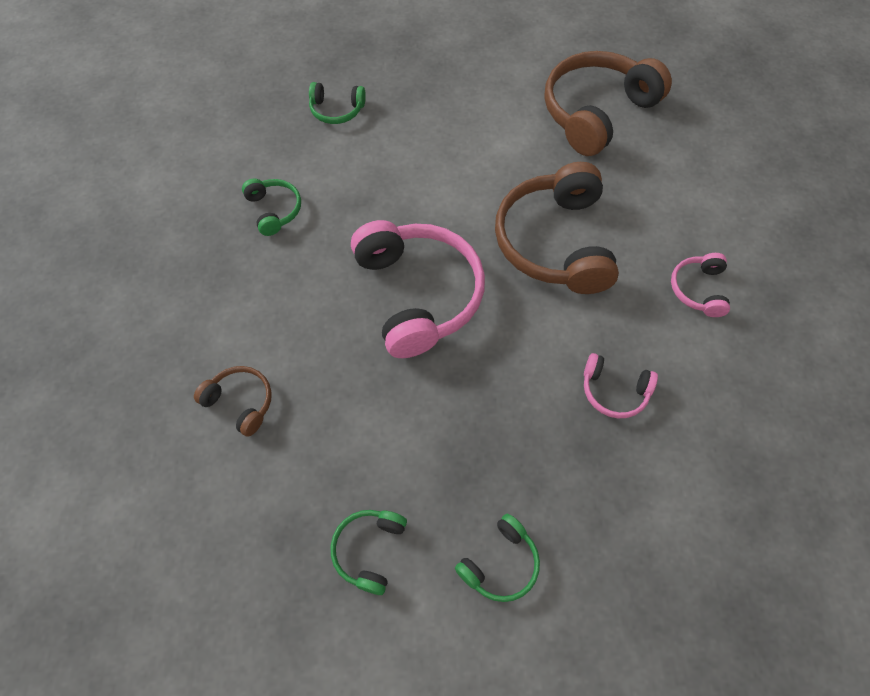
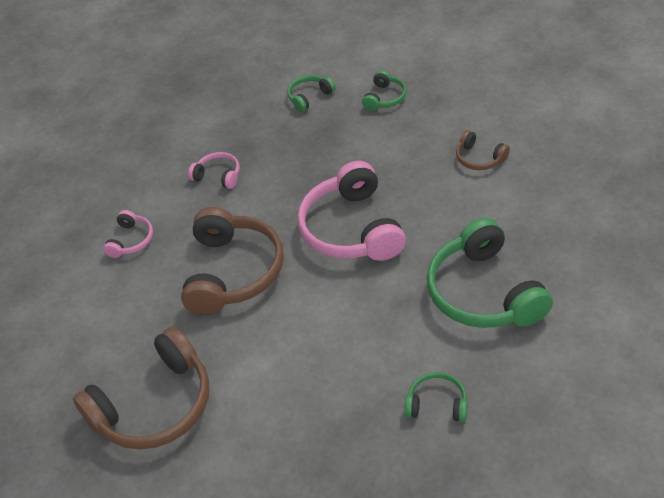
camera: 170 degrees left, 15 degrees down
green headphones [242,179,301,236] -> green headphones [427,218,553,328], size x2.11

